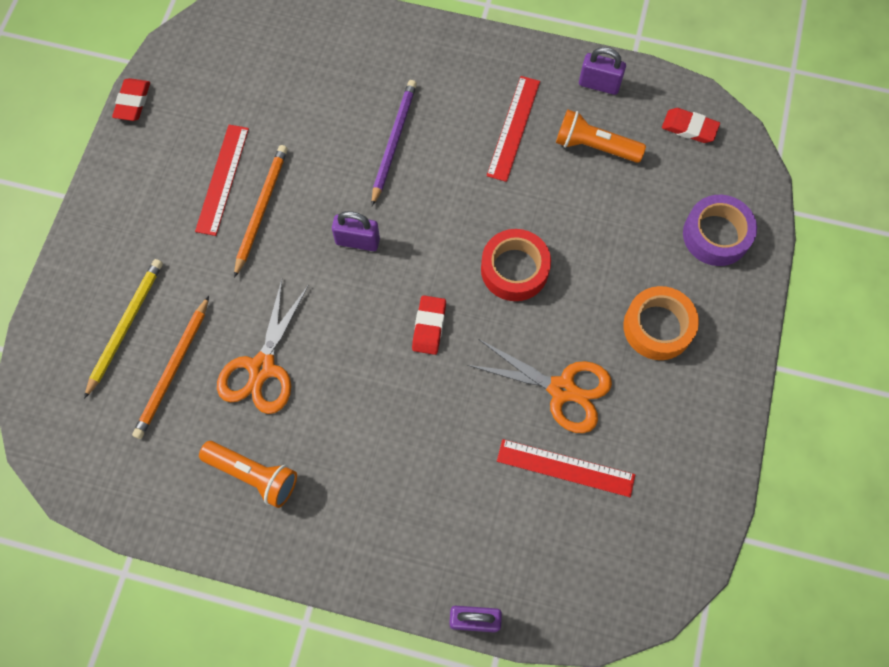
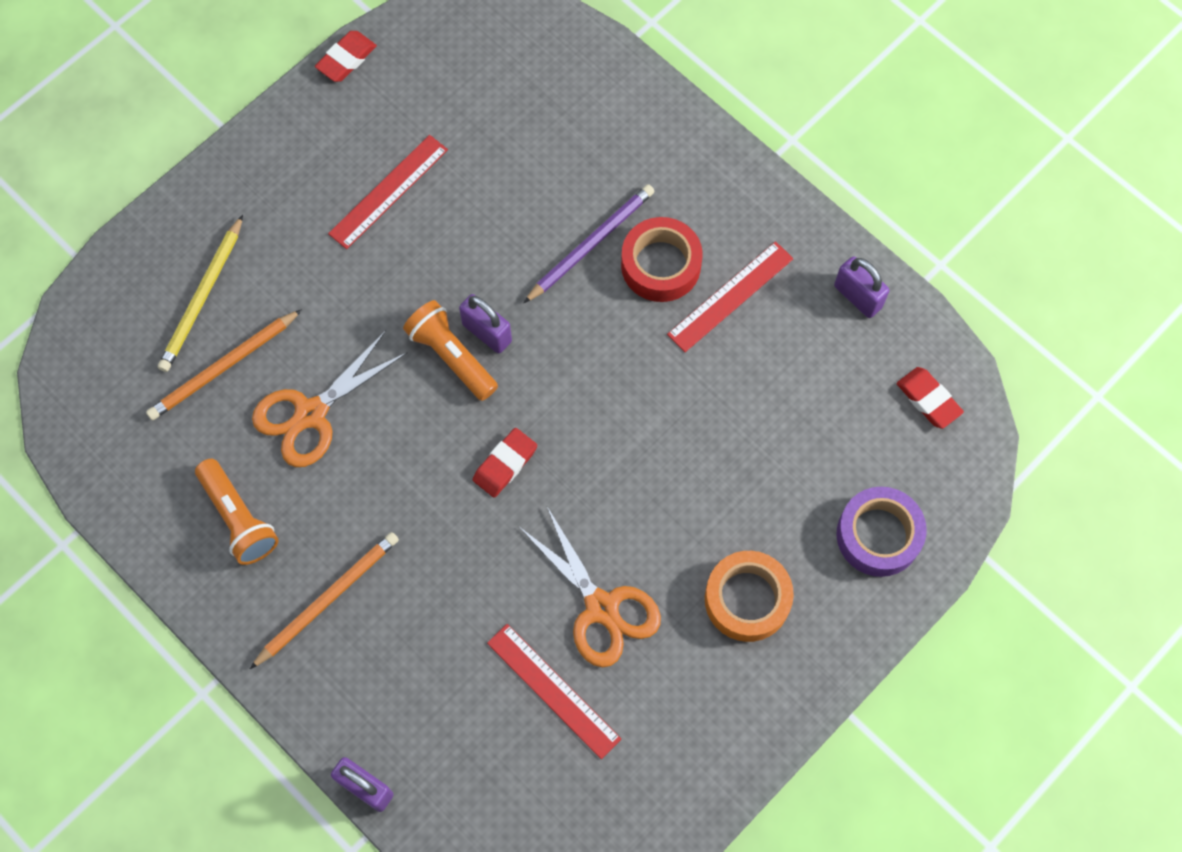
camera: 30 degrees right, 0 degrees up
yellow pencil [84,259,163,399] -> yellow pencil turned 150 degrees clockwise [158,215,243,372]
orange pencil [234,145,288,278] -> orange pencil moved to [250,532,399,669]
red tape [481,229,551,301] -> red tape moved to [621,217,703,302]
orange flashlight [556,110,646,163] -> orange flashlight moved to [403,300,498,401]

